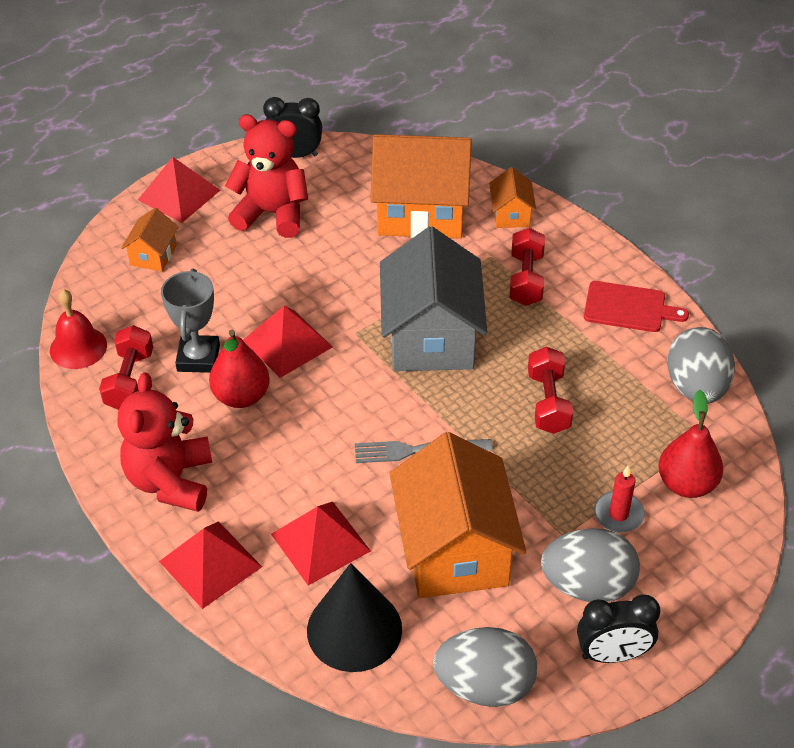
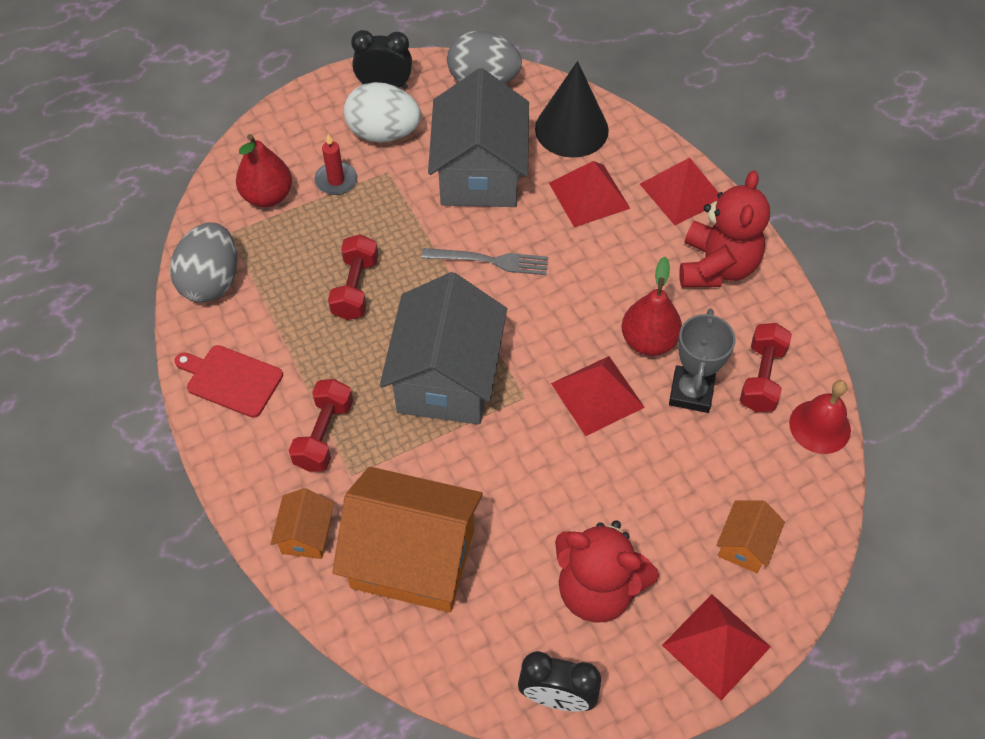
camera: 170 degrees left, 10 degrees up
orange house [389,432,526,598] -> grey house [428,68,529,207]
grey egg [541,528,640,602] -> white egg [344,82,421,142]

